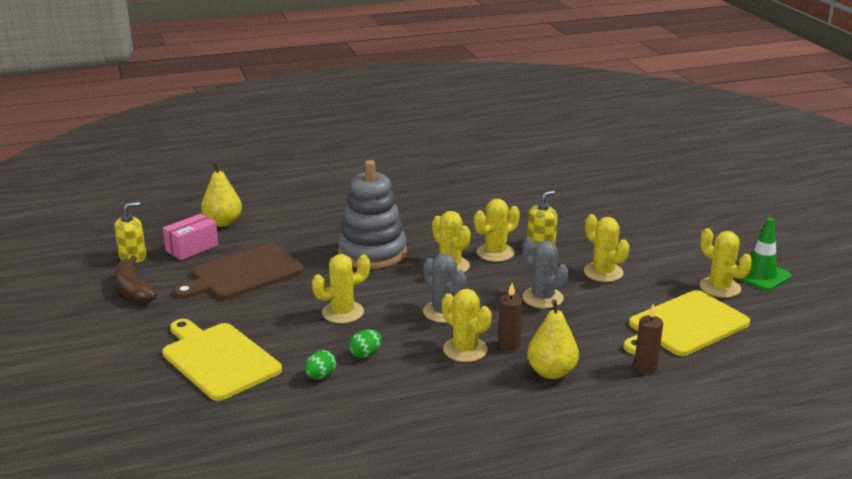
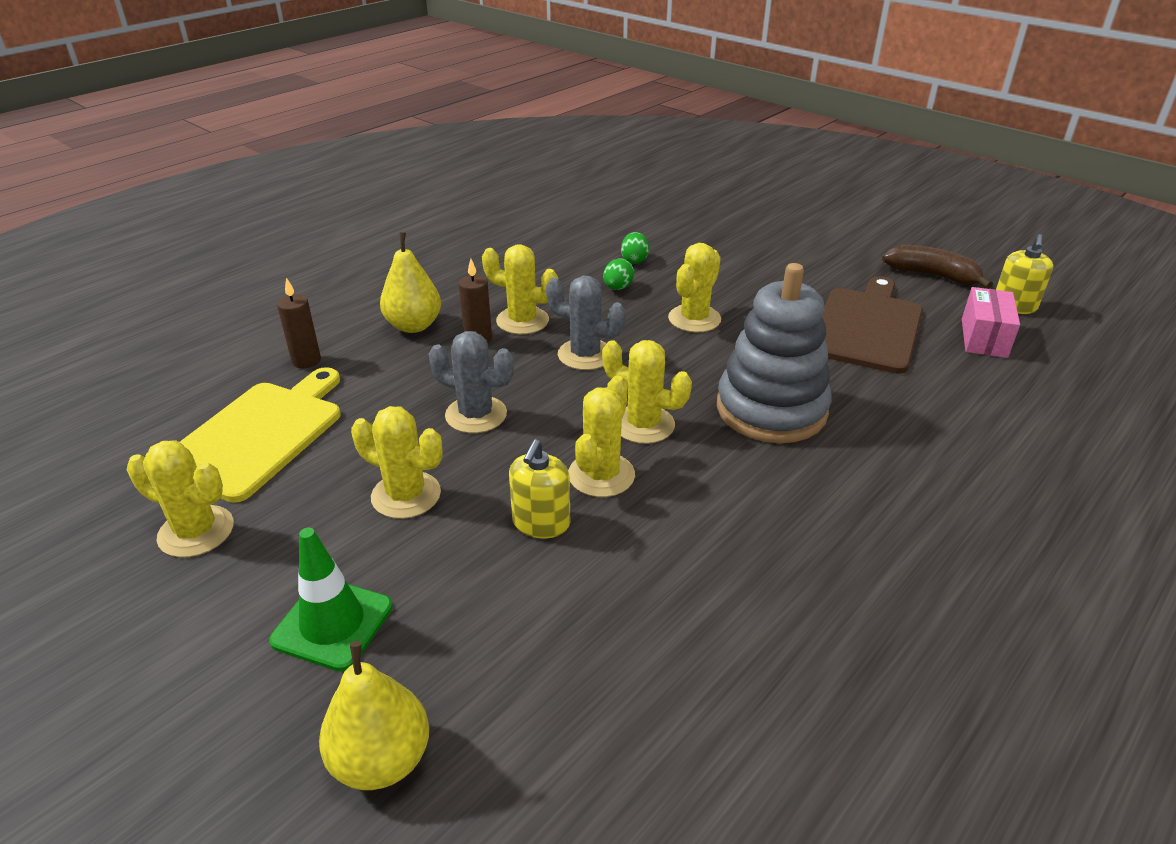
camera: 150 degrees right, 10 degrees up
yellow cutting board [162,319,282,401] -> none
yellow pear [201,161,242,227] -> yellow pear moved to [319,641,429,790]
green traffic cone [737,218,791,291] -> green traffic cone moved to [269,528,393,671]

